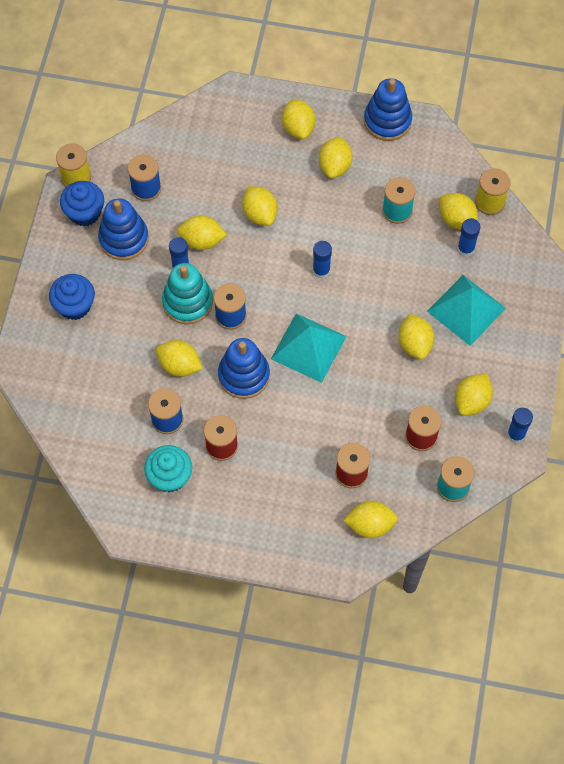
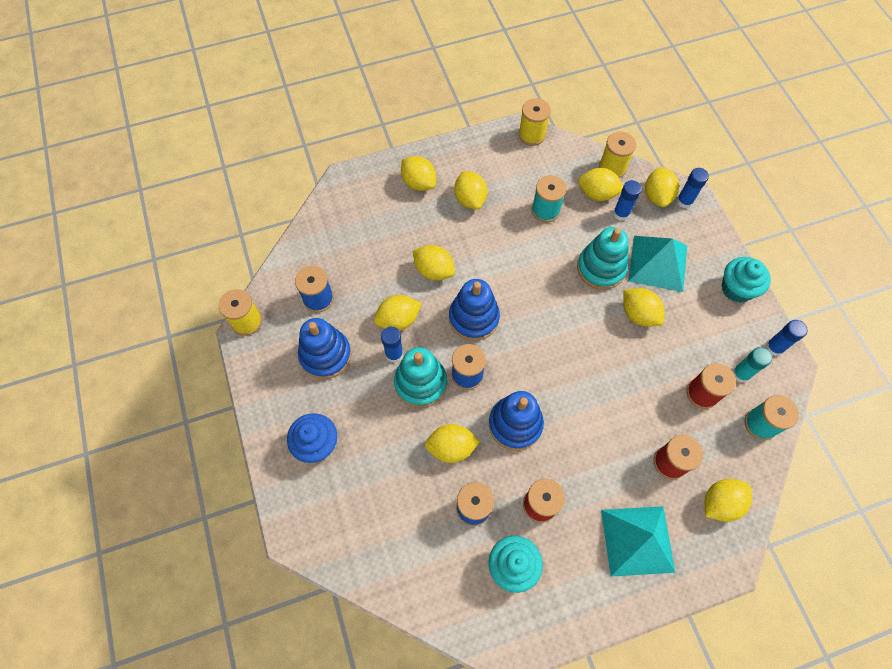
camera: 30 degrees left, 0 degrees up
blue cupcake [60,181,104,226] -> none
turquoise pyramid [271,313,347,383] -> turquoise pyramid moved to [601,506,675,577]
blue glue stick [313,241,332,278] -> blue glue stick moved to [677,168,709,208]
blue stacking toy [364,78,412,141] -> blue stacking toy moved to [449,279,500,341]
yellow lemon [455,374,493,416] -> yellow lemon moved to [645,167,679,207]
none -> yellow spool [518,98,551,146]
none -> turquoise stacking toy [577,227,629,290]
none -> turquoise cupcake [721,257,771,303]
none -> turquoise glue stick [732,347,772,383]

